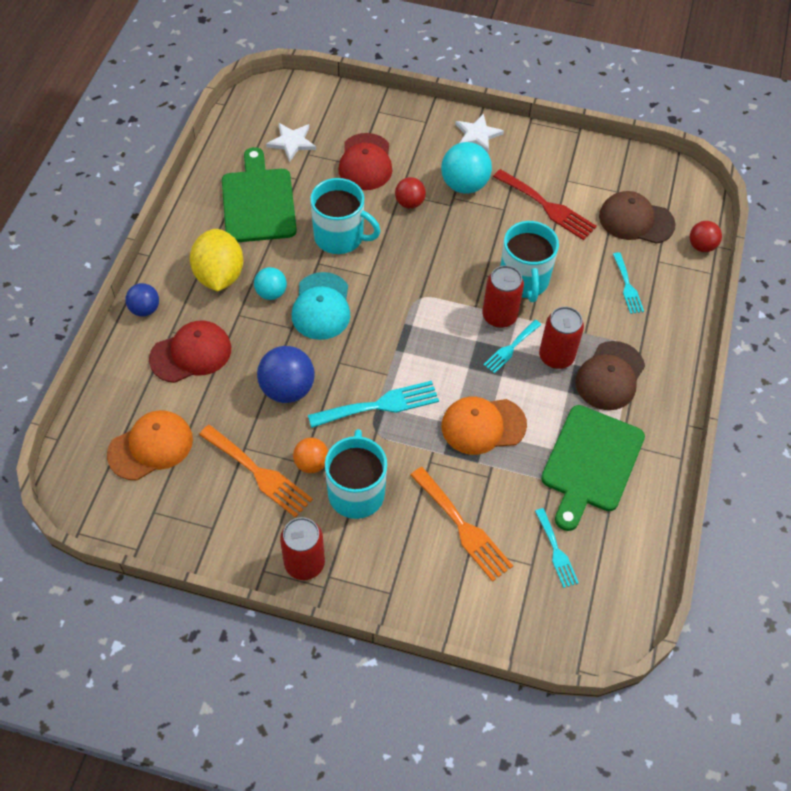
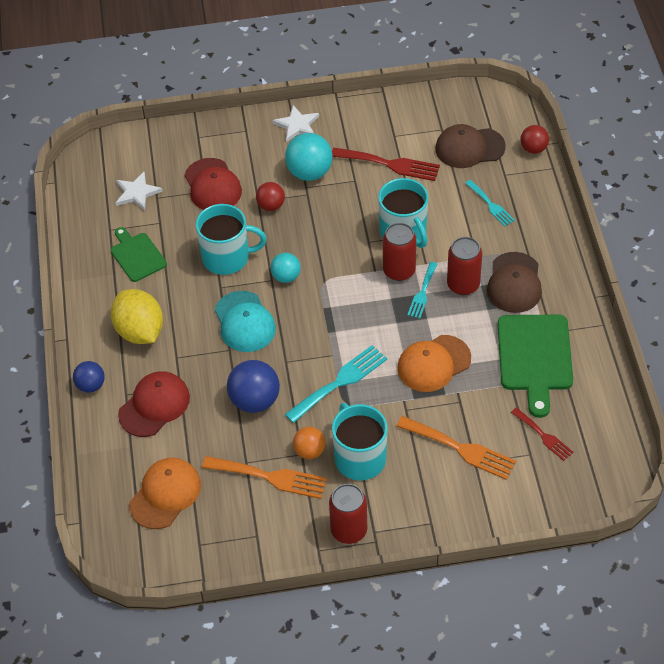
camera: 20 degrees left, 5 degrees down
green cutting board [222,147,297,242] -> green cutting board [111,227,167,282], size x0.60
turquoise ball [254,267,287,300] -> turquoise ball moved to [270,253,301,283]
turquoise fork [535,508,579,588] -> red fork [511,407,574,461]

